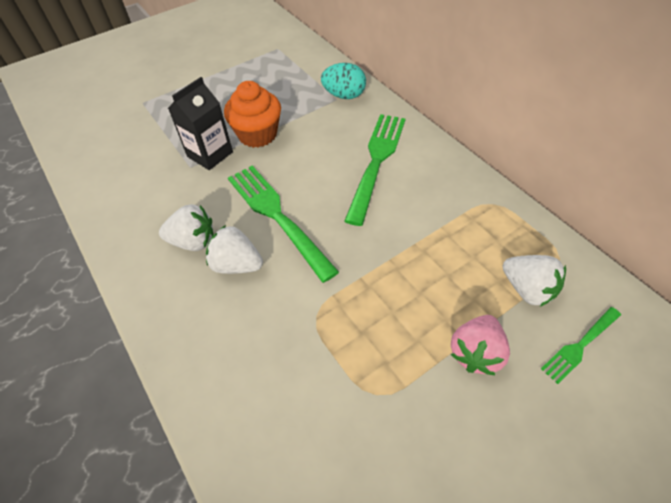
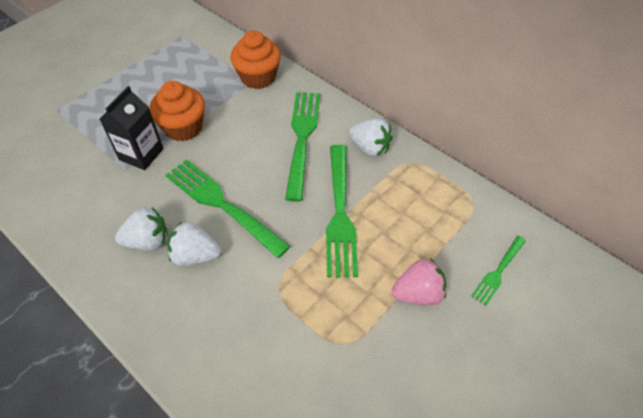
camera: 15 degrees left, 0 degrees up
turquoise egg [321,63,366,99] -> orange cupcake [230,30,281,89]
pink strawberry [451,315,510,375] -> pink strawberry turned 120 degrees counterclockwise [392,258,446,305]
white strawberry [502,255,566,306] -> white strawberry moved to [349,118,393,157]
none -> green fork [326,145,358,277]

